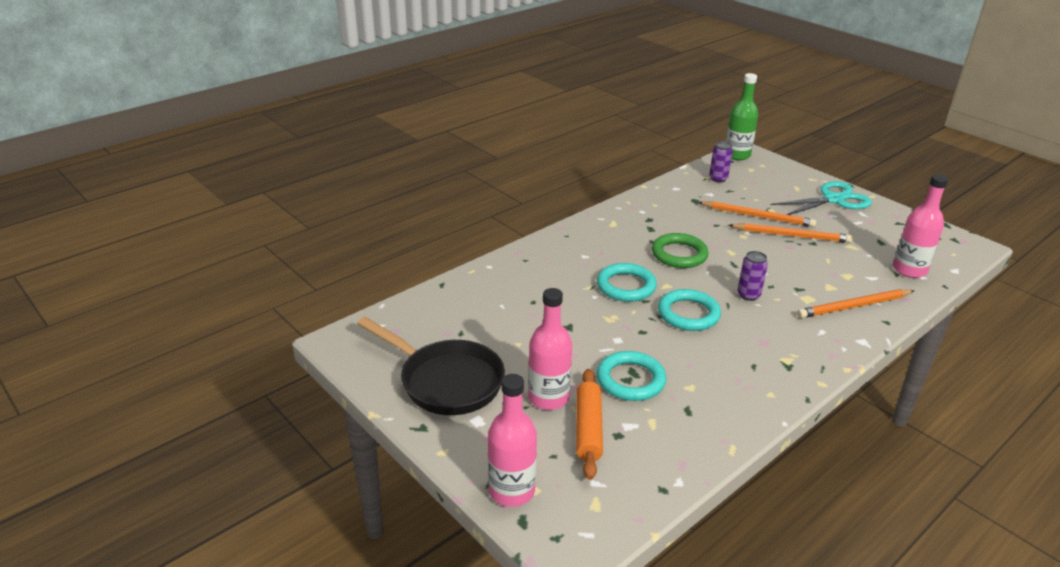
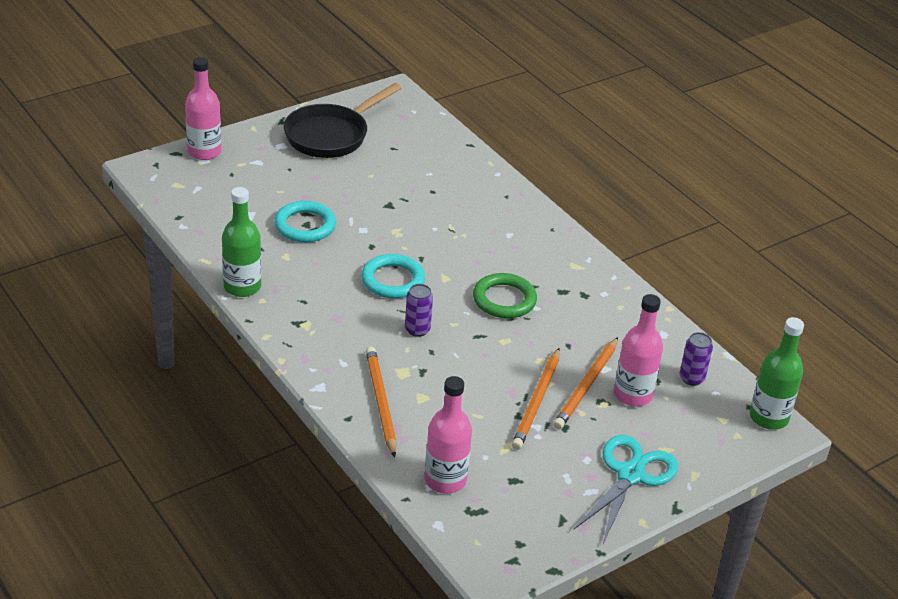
camera: 95 degrees right, 5 degrees up
pink bottle [528,288,572,410] -> pink bottle moved to [614,294,663,406]
orange rolling pin [576,369,603,480] -> none
turquoise ring [597,263,657,302] -> none
turquoise scissors [771,181,872,215] -> turquoise scissors turned 135 degrees counterclockwise [574,435,678,543]
none -> green bottle [222,187,261,297]

